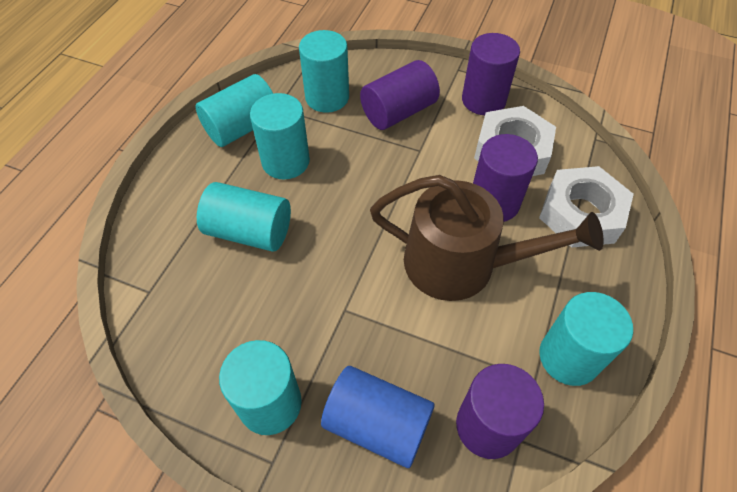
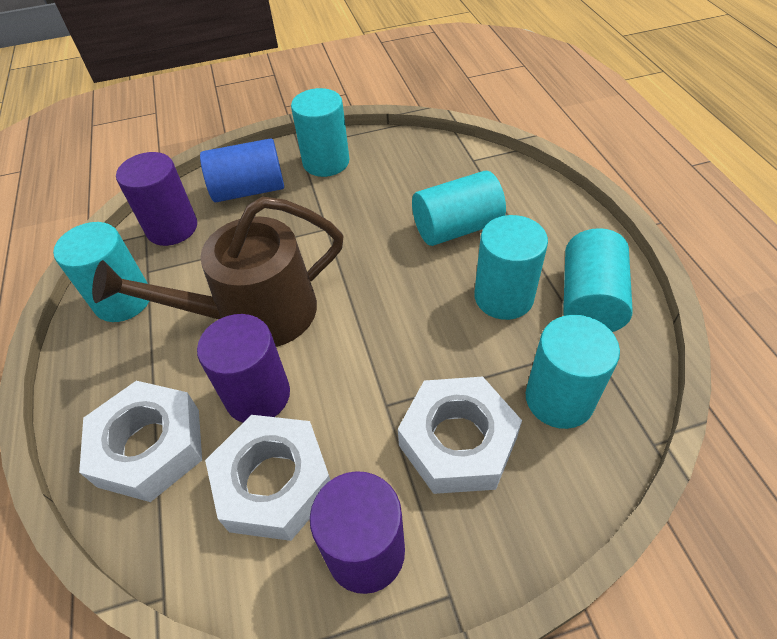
camera: 145 degrees right, 5 degrees down
purple cylinder [360,60,440,130] -> white nut [398,377,522,494]

